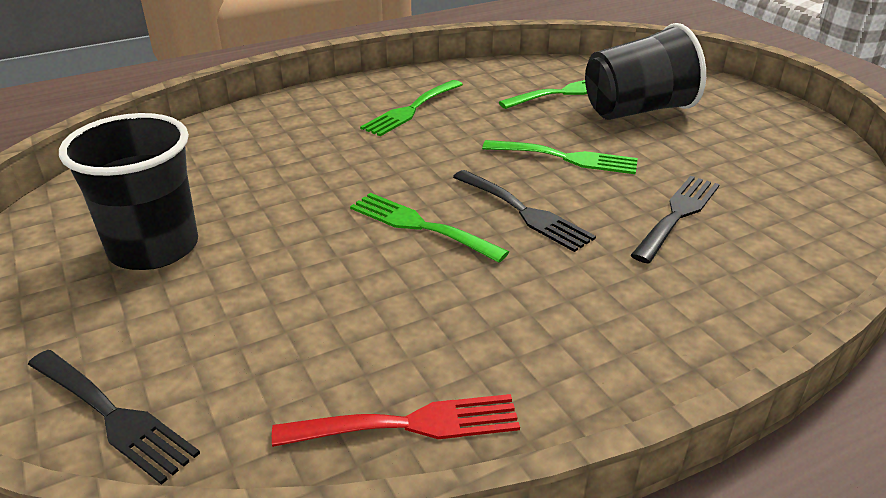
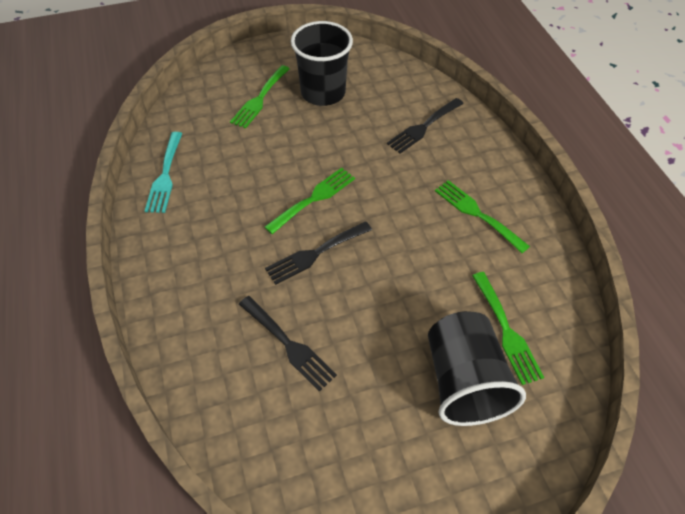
camera: 100 degrees right, 20 degrees up
black fork [28,350,200,485] -> black fork moved to [387,98,464,154]
red fork [272,394,520,447] -> turquoise fork [145,132,182,213]
green fork [482,140,638,174] -> green fork moved to [230,65,290,129]

